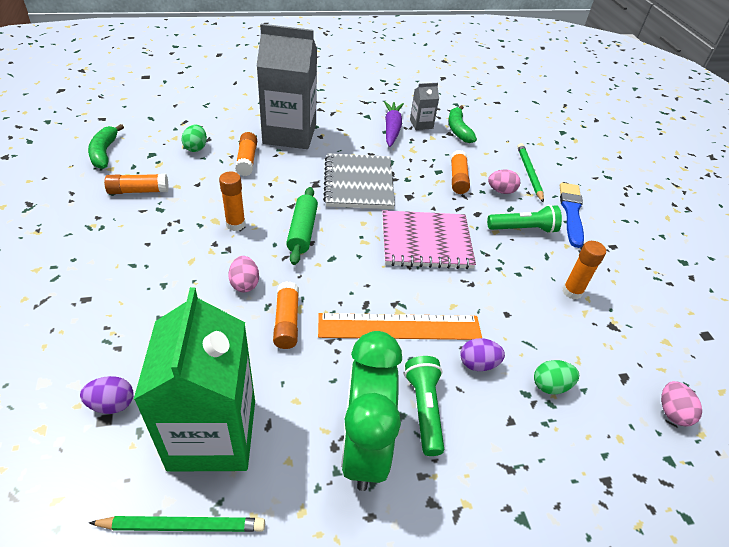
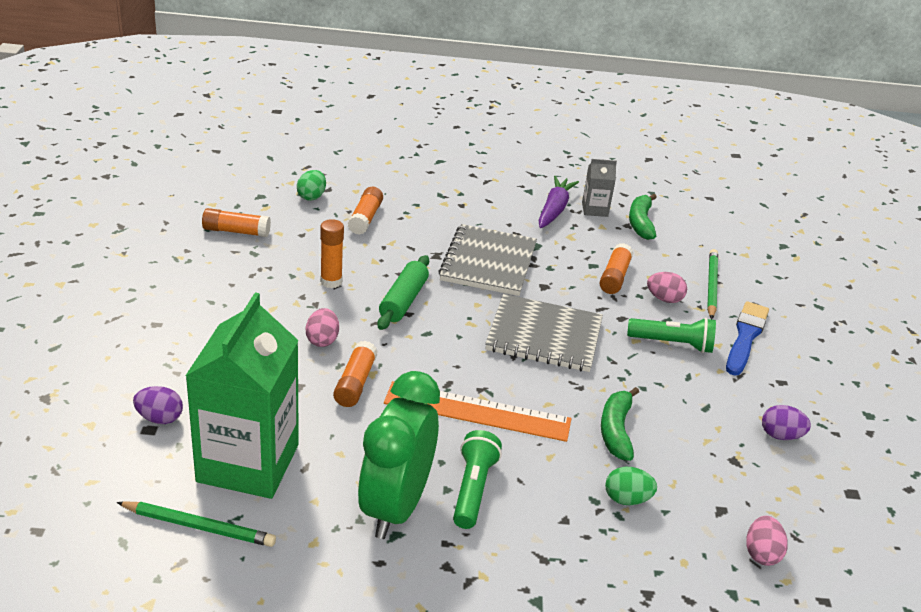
camera: 15 degrees right, 10 degrees down
green banana [88,124,124,169] -> green banana moved to [601,387,639,461]
grey carton [257,24,317,149] -> none
pink notebook [382,210,476,269] -> grey notebook [485,294,603,372]
purple egg [461,338,505,371] -> purple egg moved to [762,405,811,440]
orange glue stick [562,241,606,300] -> none

